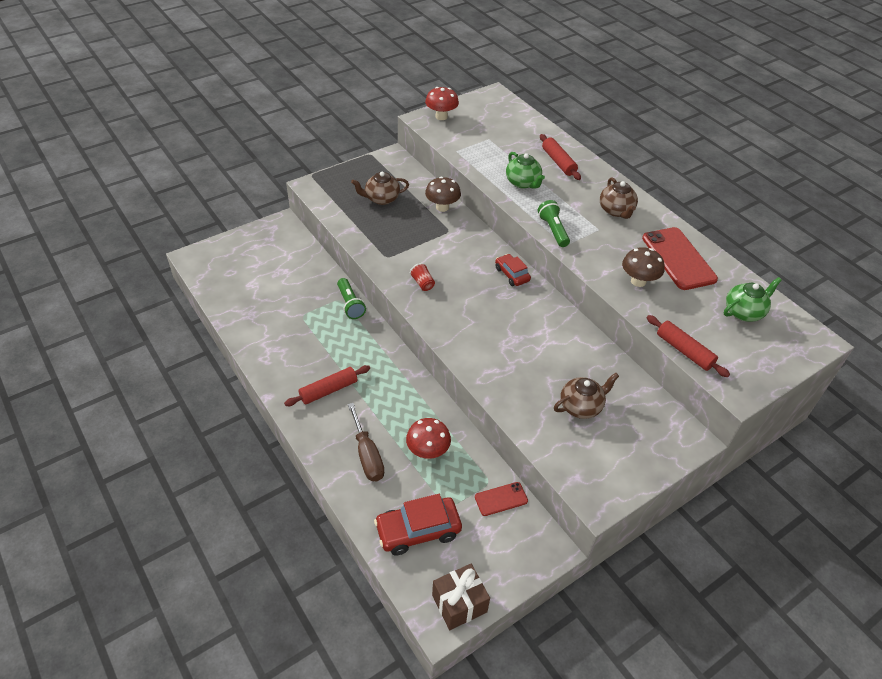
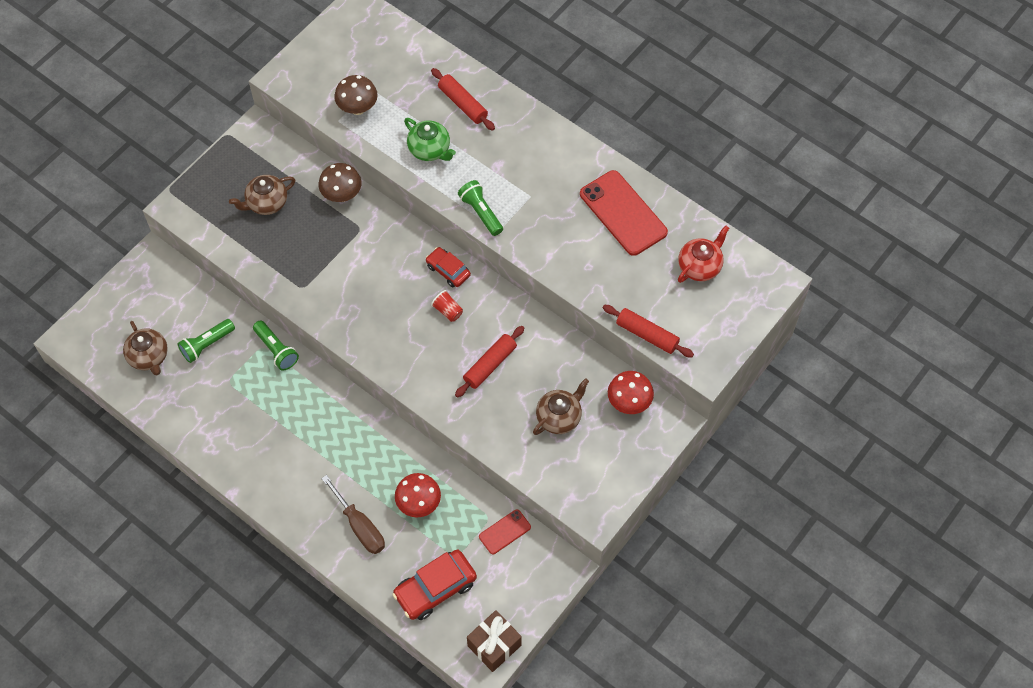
camera: 15 degrees left, 15 degrees up
red rolling pin [284,365,370,406] -> red rolling pin moved to [455,326,524,398]
red cup [410,263,435,291] -> red cup moved to [431,290,463,322]
red mushroom [425,87,459,120] -> red mushroom moved to [608,371,654,414]
brown teapot [600,177,638,219] -> brown teapot moved to [123,321,168,375]
brown mushroom [622,247,665,287] -> brown mushroom moved to [334,75,378,115]
green teapot [724,277,782,322] -> red teapot [678,226,729,283]
none -> green flashlight [177,319,235,363]

